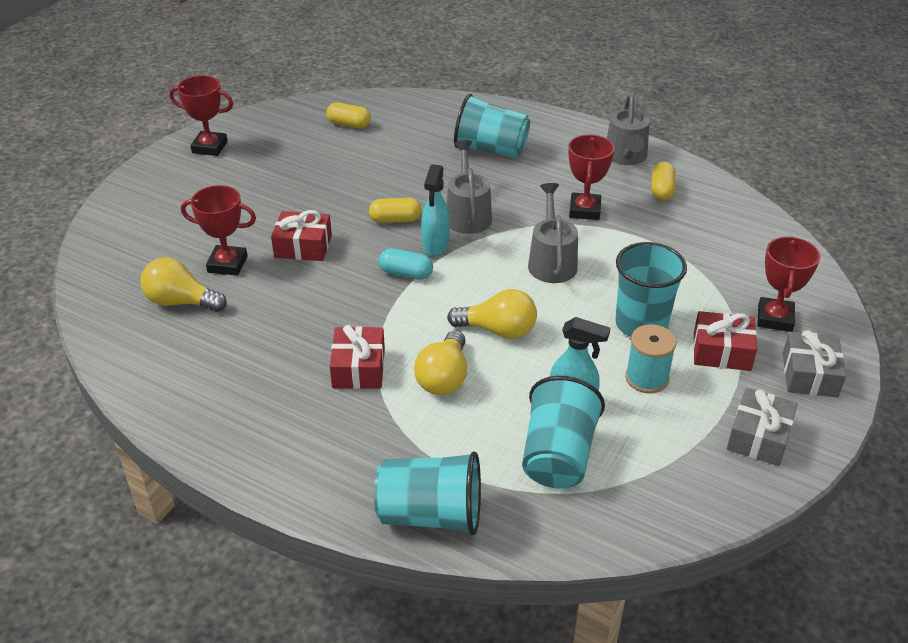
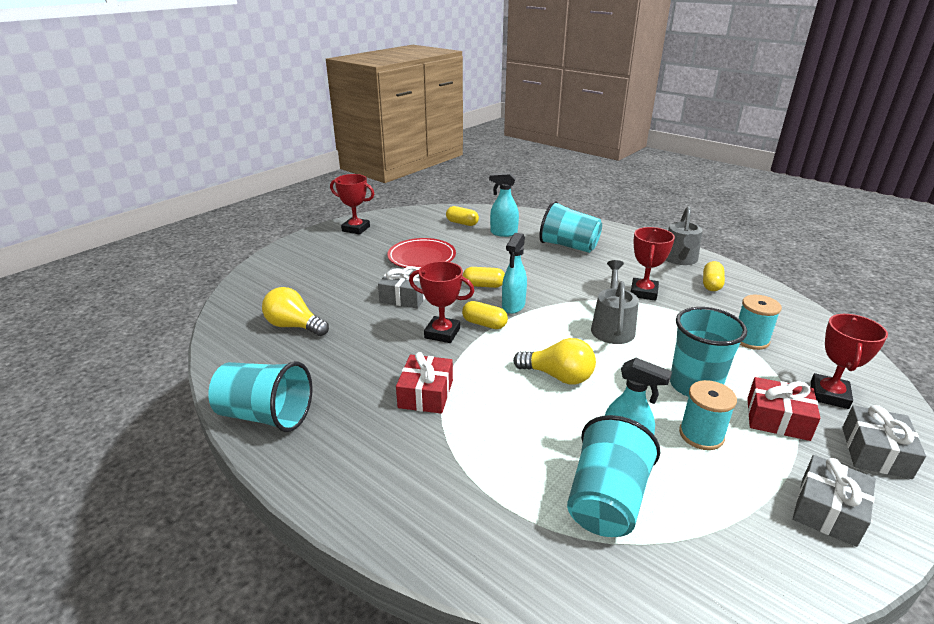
camera: 10 degrees right, 10 degrees down
red trophy [181,185,256,276] -> red trophy moved to [409,261,474,343]
red gift [271,210,332,261] -> grey gift [378,266,425,308]
turquoise cup [374,451,481,535] -> turquoise cup moved to [208,361,312,432]
turquoise capsule [379,248,433,280] -> yellow capsule [462,301,508,329]
yellow light bulb [414,330,467,395] -> none
grey watering can [447,140,492,234] -> none
none -> red plate [387,238,456,269]
none -> turquoise spray bottle [489,172,519,237]
none -> turquoise spool [739,295,782,350]

